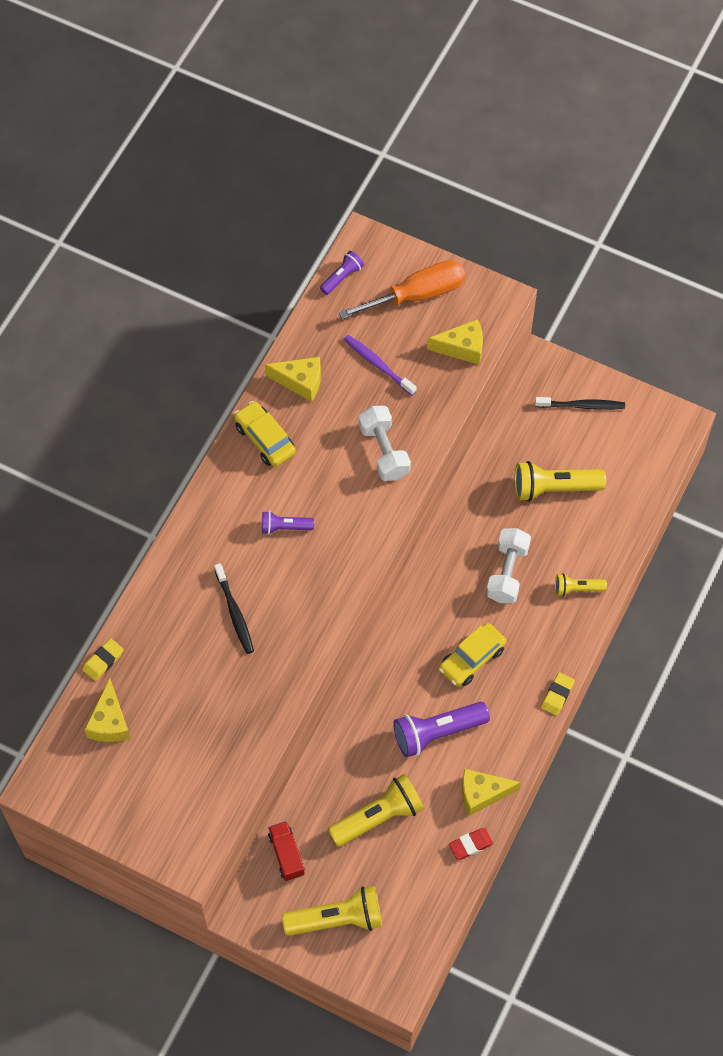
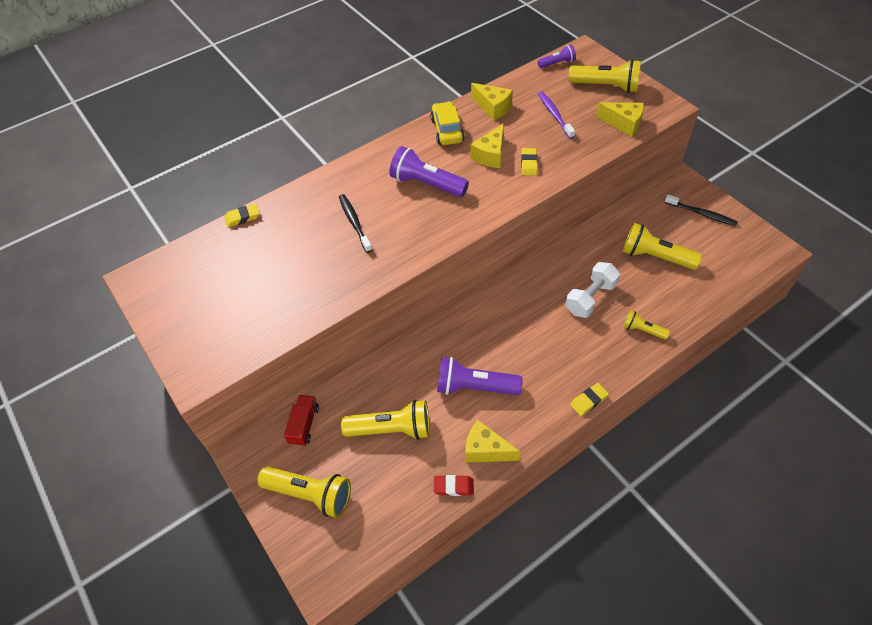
camera: 30 degrees right, 10 degrees down
yellow cheese [84,678,130,742] -> yellow cheese moved to [470,123,504,168]
black toothbrush [214,563,254,654] -> black toothbrush turned 150 degrees clockwise [339,194,372,253]
purple flashlight [262,511,314,535] -> purple flashlight [389,146,469,197], size x1.80
orange screwdriver [338,260,465,319] -> yellow flashlight [568,59,641,93]
white dumbbell [359,406,411,481] -> yellow eraser [521,148,538,176]
yellow car [439,623,506,686] -> none

